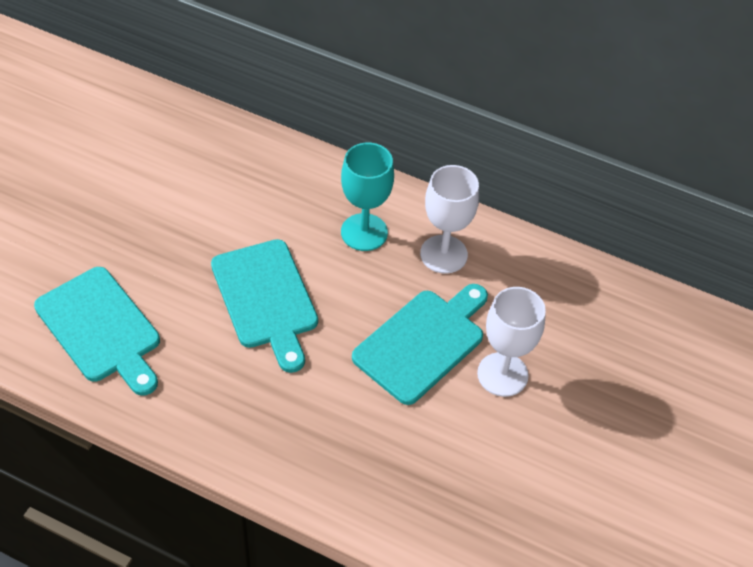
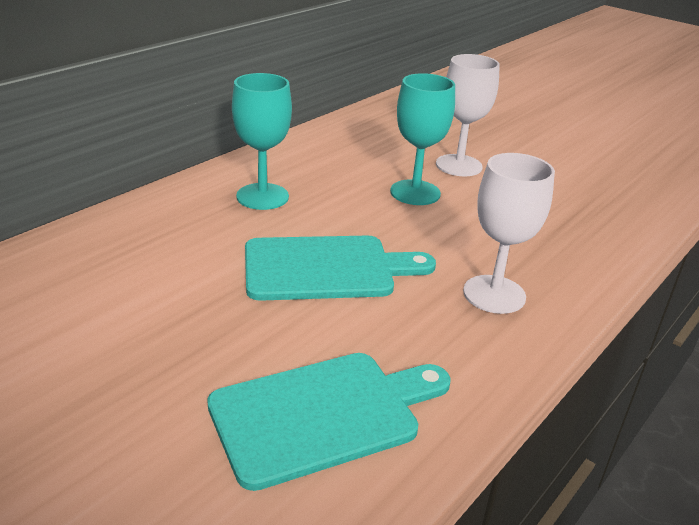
camera: 75 degrees left, 20 degrees down
turquoise cutting board [352,284,488,405] -> turquoise goblet [390,73,455,205]
white goblet [420,165,479,274] -> white goblet moved to [463,153,555,314]

